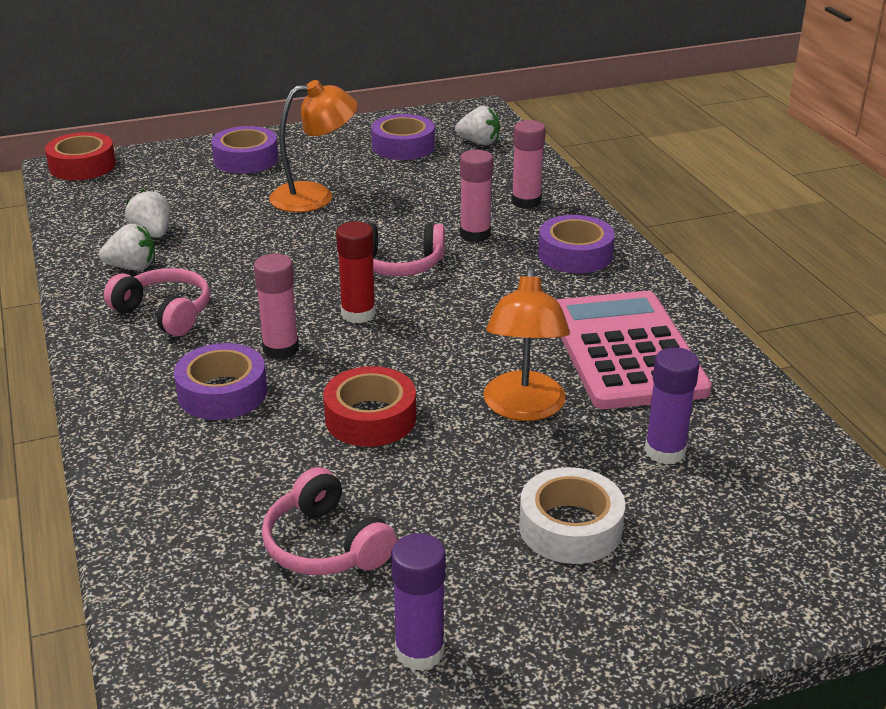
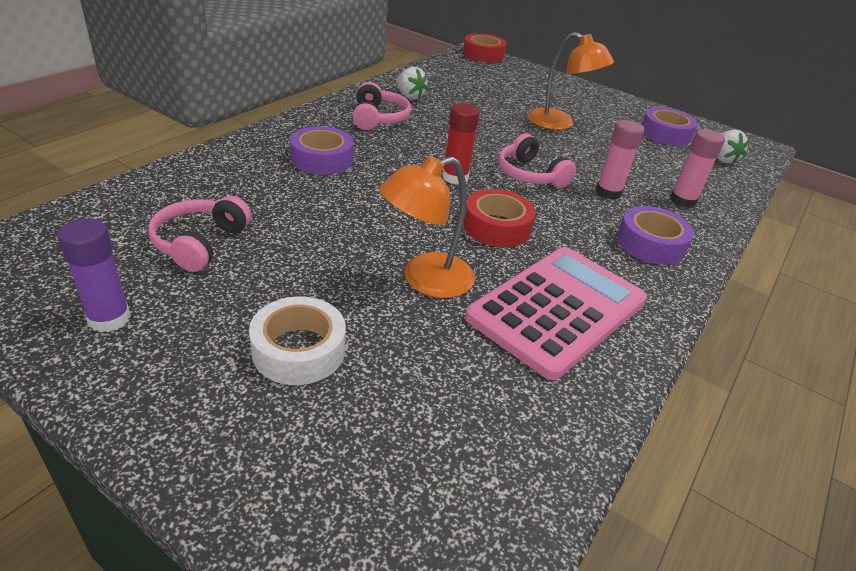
camera: 50 degrees right, 5 degrees up
white strawberry [125,190,170,238] -> none
purple tape [211,126,278,173] -> none
pink glue stick [254,254,299,360] -> none
red tape [323,366,416,447] -> red tape moved to [463,189,536,247]
purple glue stick [644,347,700,465] -> none

